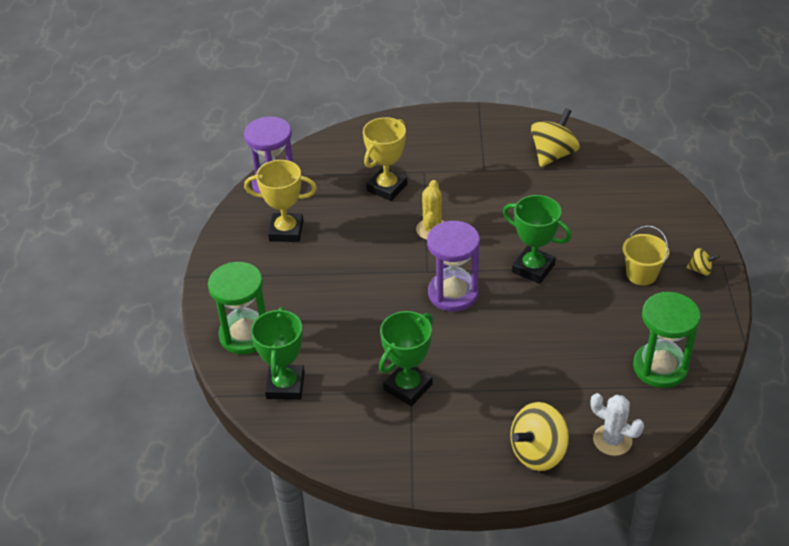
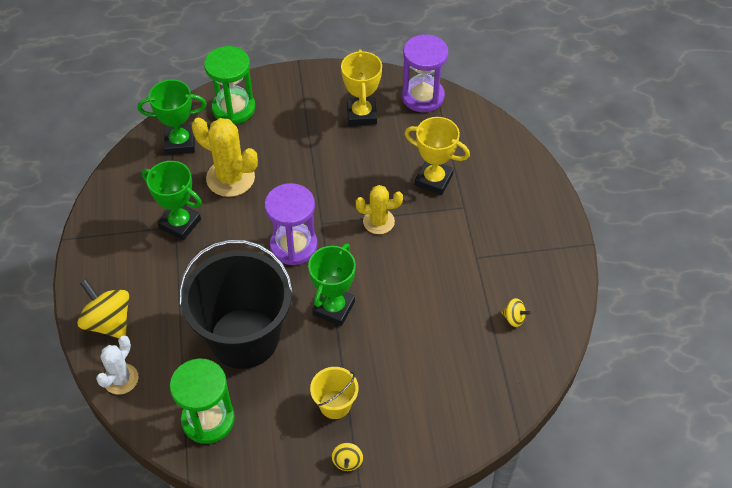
camera: 80 degrees right, 10 degrees up
yellow spinning top [531,108,580,167] -> yellow spinning top [501,298,531,327], size x0.49
none -> black bucket [179,239,293,369]
none -> yellow cactus [192,118,258,197]

